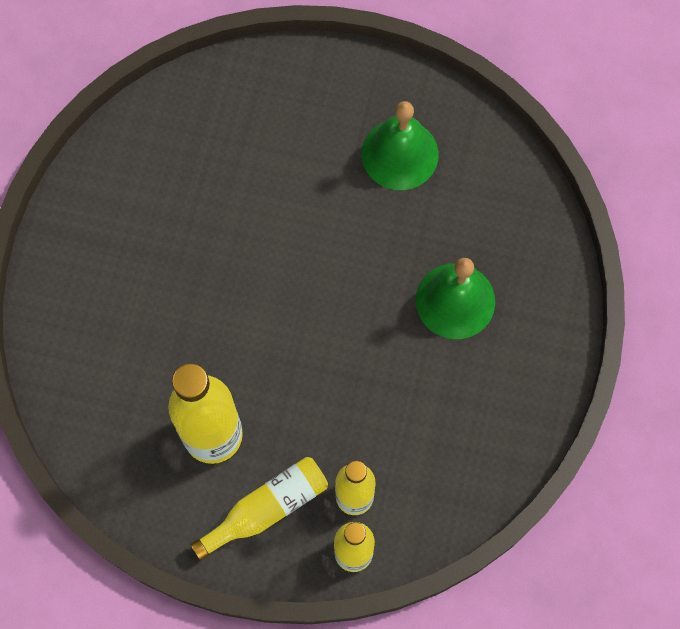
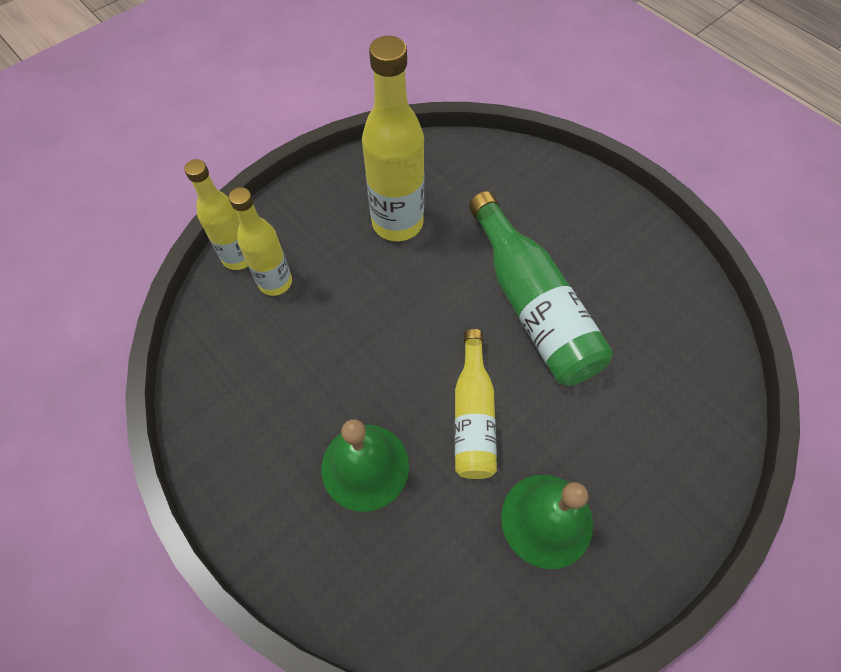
camera: 125 degrees right, 10 degrees down
yellow bottle [190,457,328,561] -> yellow bottle moved to [455,329,497,479]
none -> green bottle [469,191,613,386]

